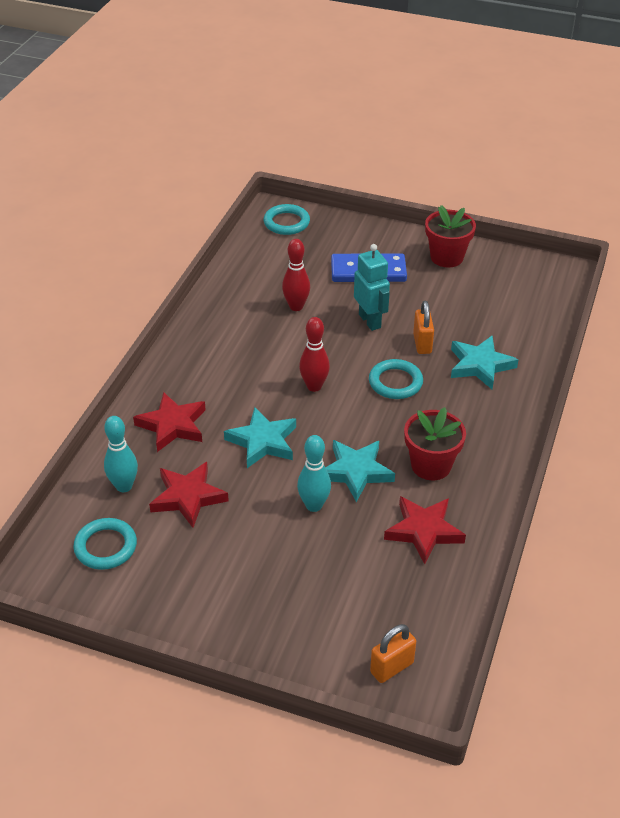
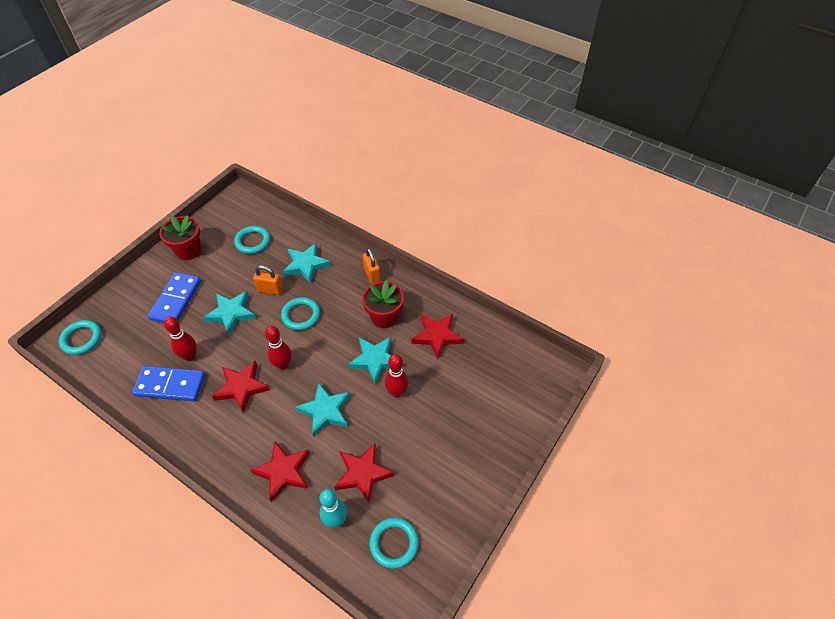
camera: 75 degrees left, 10 degrees up
turquoise bowling pin [297,435,331,512] -> red bowling pin [385,354,409,398]
turquoise robot [354,244,390,331] -> turquoise star [203,291,256,335]
orange padlock [370,624,416,683] -> orange padlock moved to [363,248,381,284]
none -> blue domino [132,366,205,402]
none -> red star [212,361,270,413]
none -> turquoise ring [234,226,270,254]

